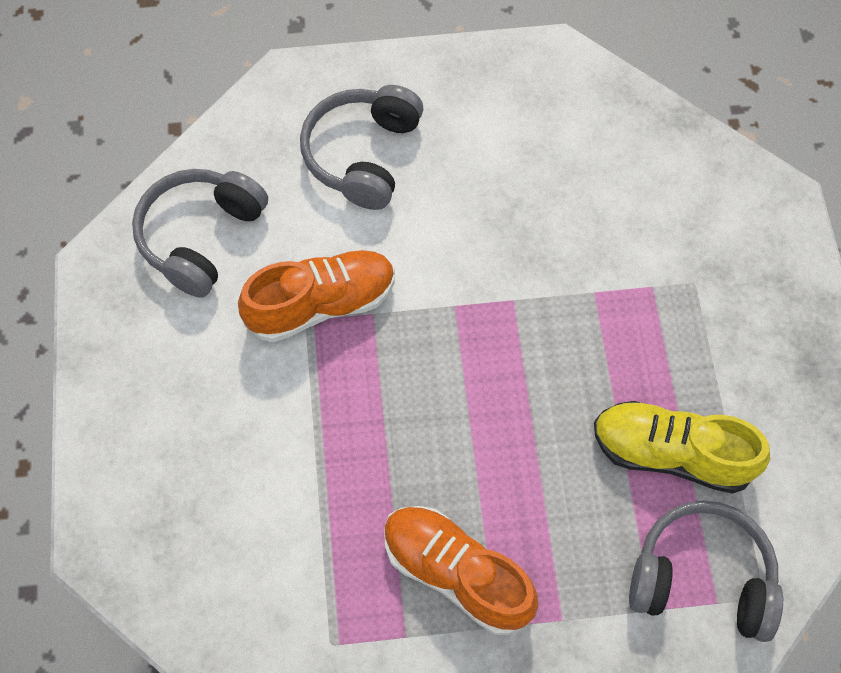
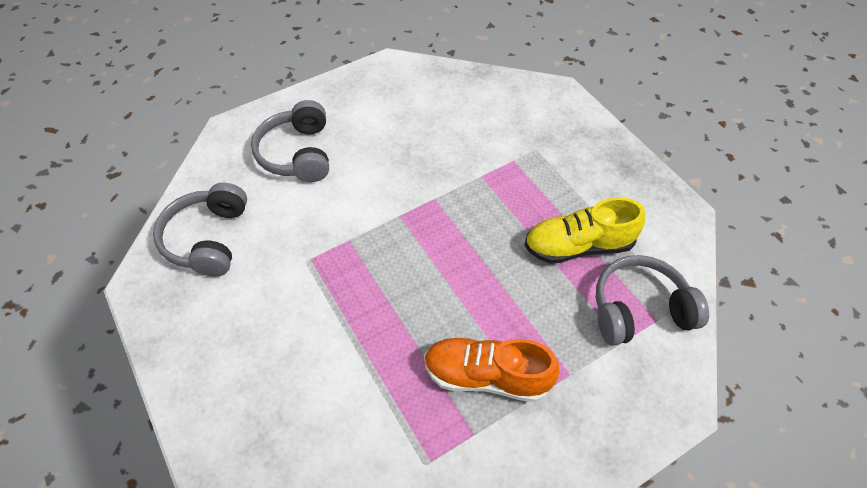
camera: 25 degrees left, 10 degrees down
orange shoe [238,250,395,342] -> none

